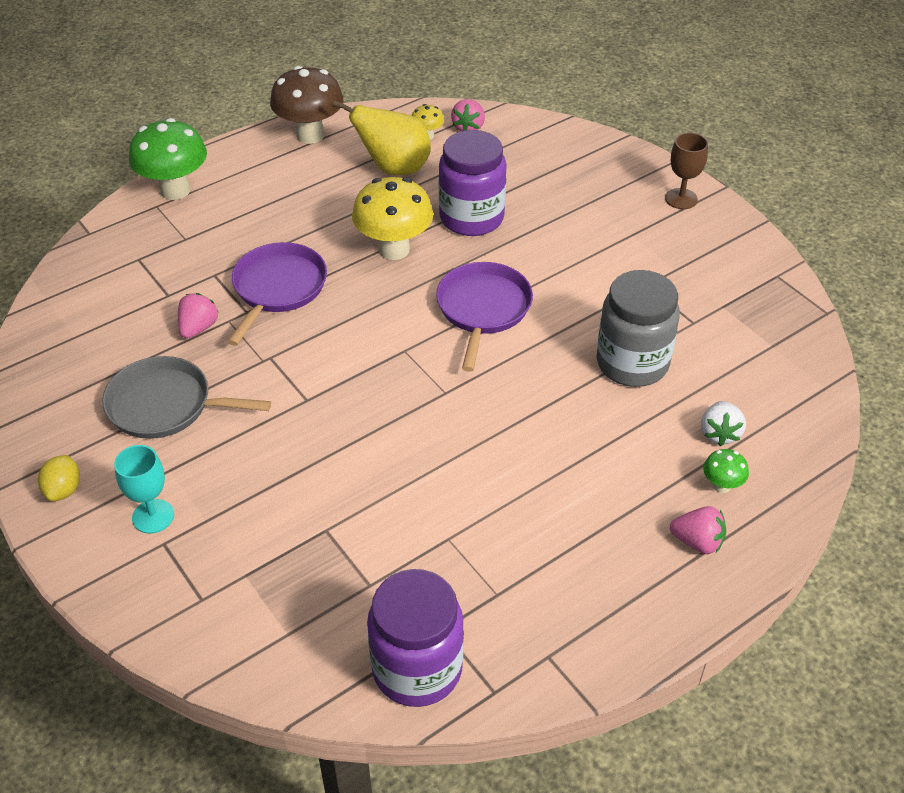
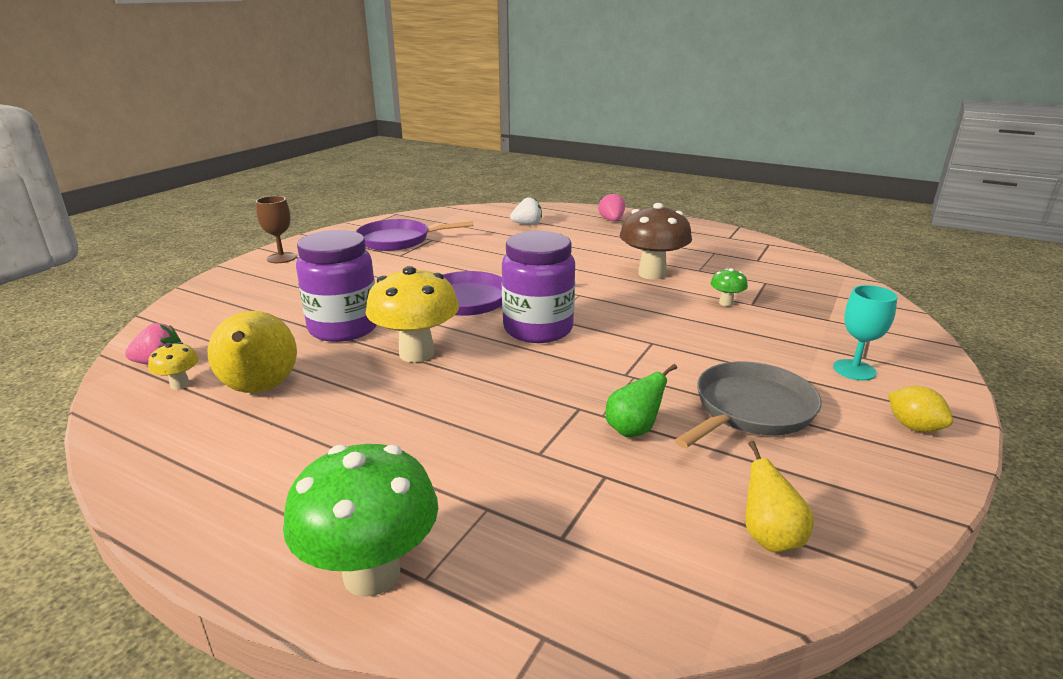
camera: 115 degrees left, 20 degrees down
yellow lemon [38,455,80,501] -> yellow lemon turned 75 degrees clockwise [888,386,953,432]
grey pan [102,356,271,439] -> grey pan turned 120 degrees counterclockwise [675,362,822,448]
pink strawberry [178,293,219,339] -> green pear [605,364,677,437]
purple pan [227,242,327,346] -> purple pan moved to [356,219,474,251]
brown mushroom [270,66,343,144] -> brown mushroom moved to [620,203,692,280]
purple jar [367,569,464,707] -> purple jar moved to [502,231,575,343]
grey jar [597,270,680,387] -> none
green mushroom [703,449,749,493] -> green mushroom moved to [710,268,748,306]
none -> yellow pear [745,441,814,552]

